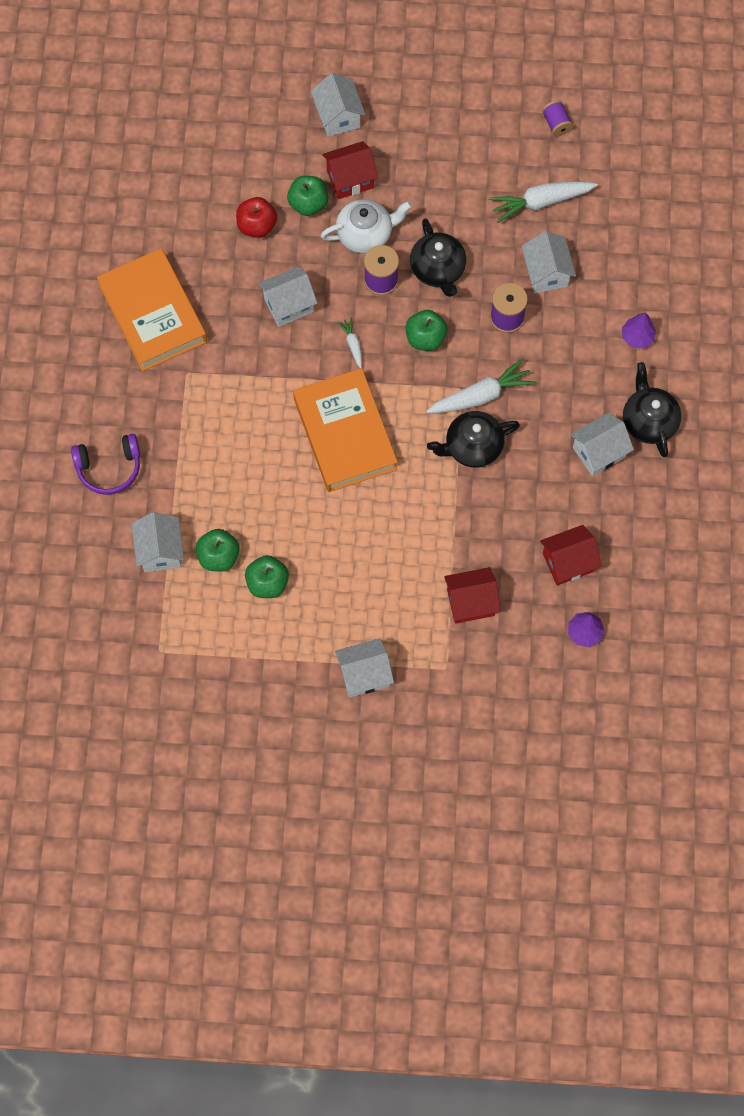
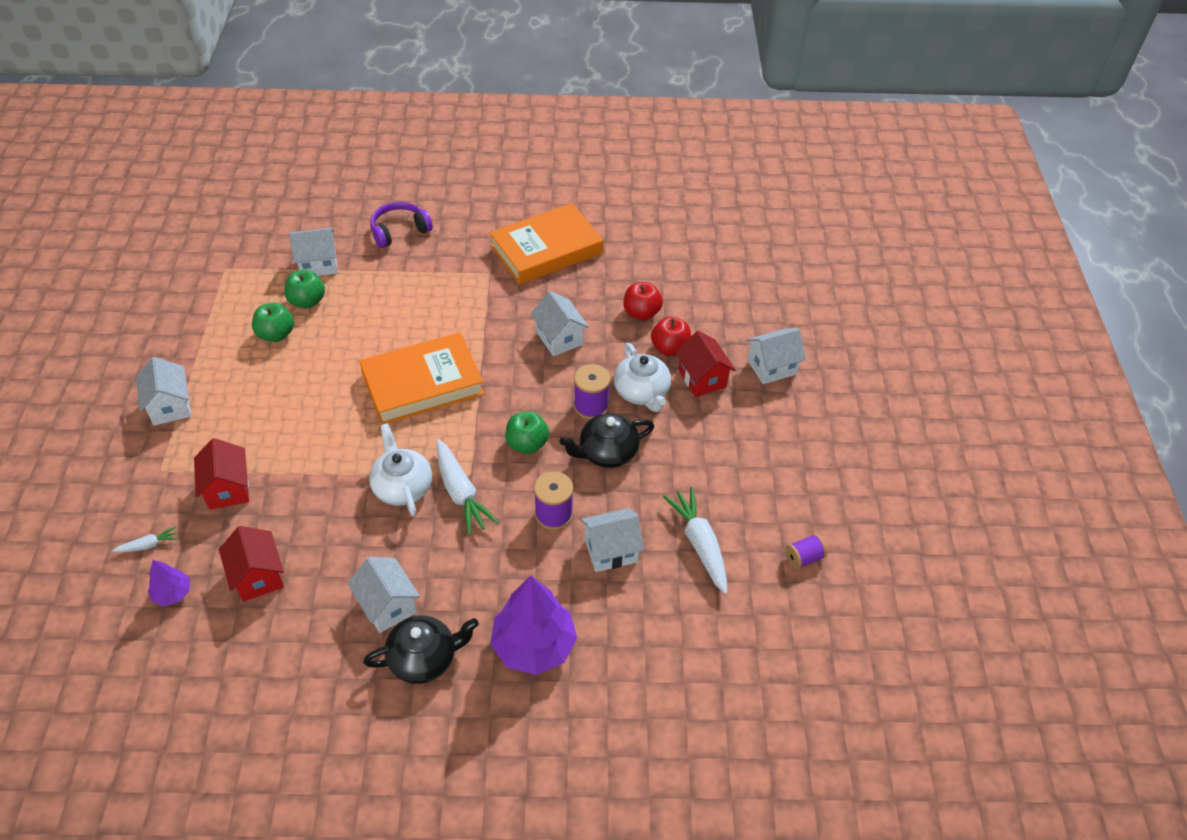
camera: 85 degrees right, 20 degrees down
purple headphones [71,434,140,495] -> purple headphones turned 75 degrees clockwise [370,202,433,248]
green apple [287,176,328,216] -> red apple [651,317,691,356]
white carrot [338,318,362,368] -> white carrot moved to [112,526,179,552]
black teapot [427,411,520,468] -> white teapot [369,423,432,516]
purple tree [622,313,657,349] -> purple tree [490,576,577,675], size x2.04

